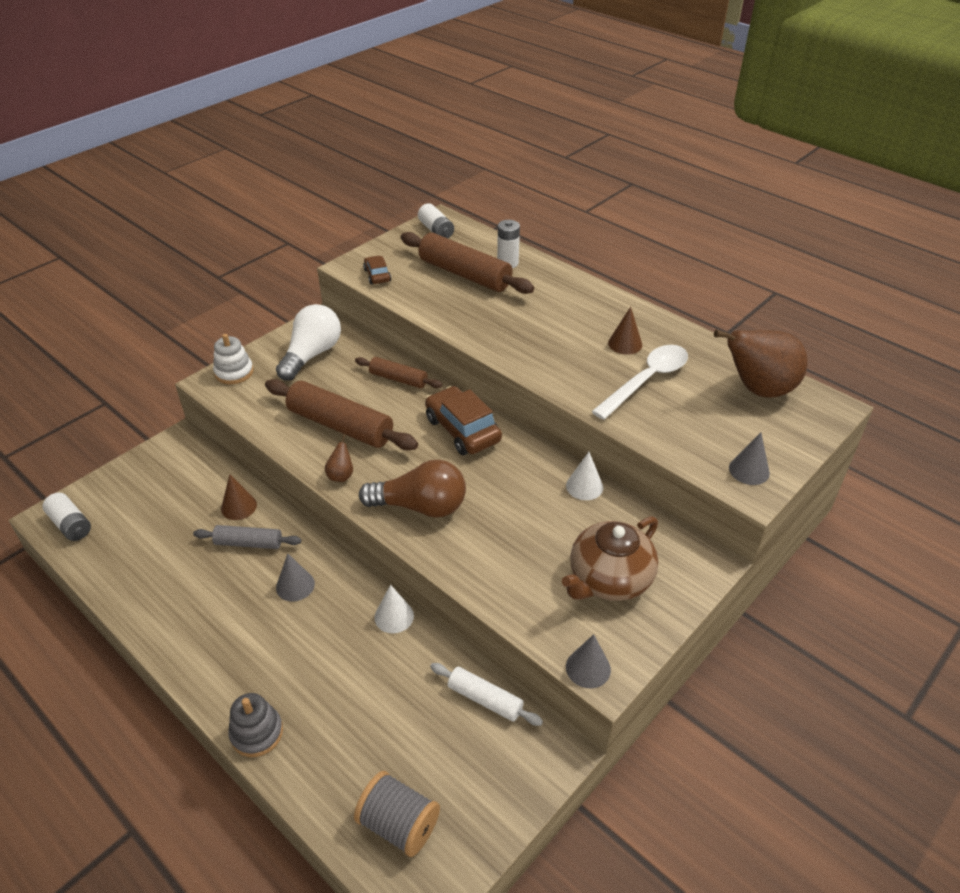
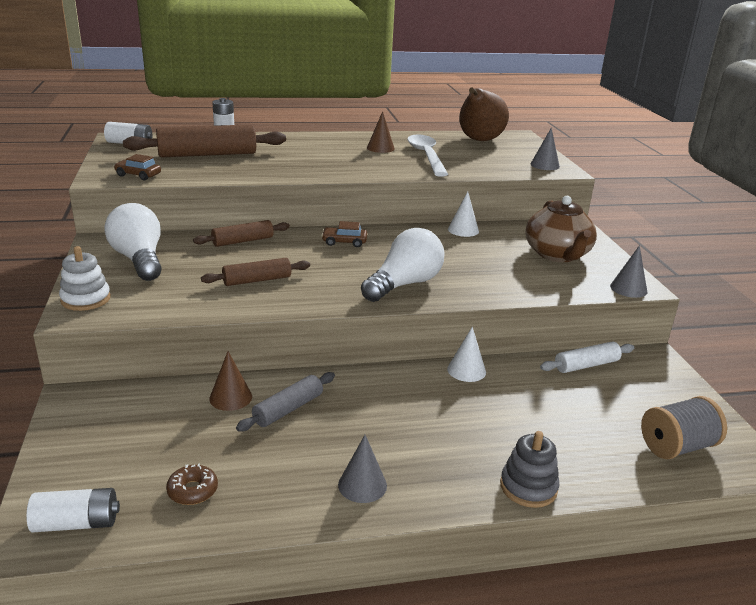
camera: 55 degrees left, 15 degrees down
brown rolling pin [265,379,418,450] -> brown rolling pin [201,258,310,286], size x0.56
grey cone [276,554,315,601] -> grey cone moved to [338,435,387,503]
brown pear [325,434,353,482] -> none
brown light bulb [359,460,466,518] -> white light bulb [361,228,444,302]
brown car [425,386,502,455] -> brown car [321,221,367,247], size x0.53
none -> brown donut [166,463,218,505]

